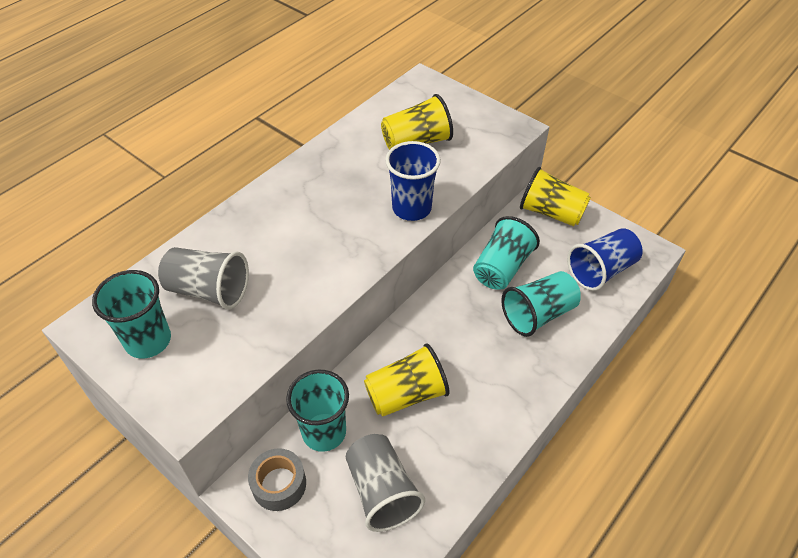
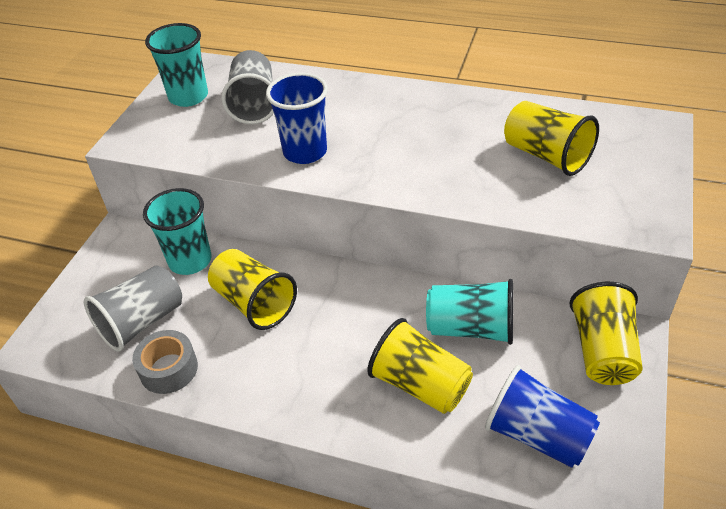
camera: 70 degrees right, 5 degrees down
grey tape [248,448,306,511] -> grey tape moved to [132,330,198,394]
blue cup [385,141,441,221] -> blue cup moved to [266,73,328,164]
turquoise cup [501,271,581,337] -> yellow cup [367,318,473,414]

